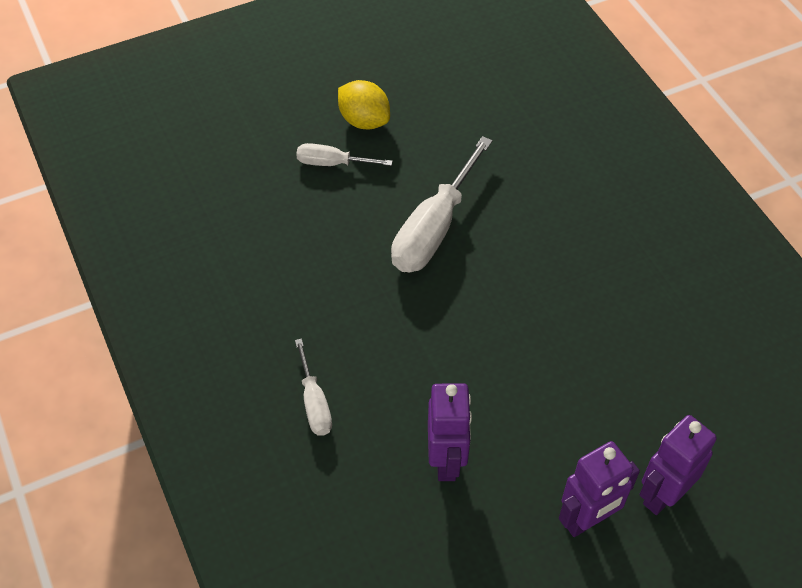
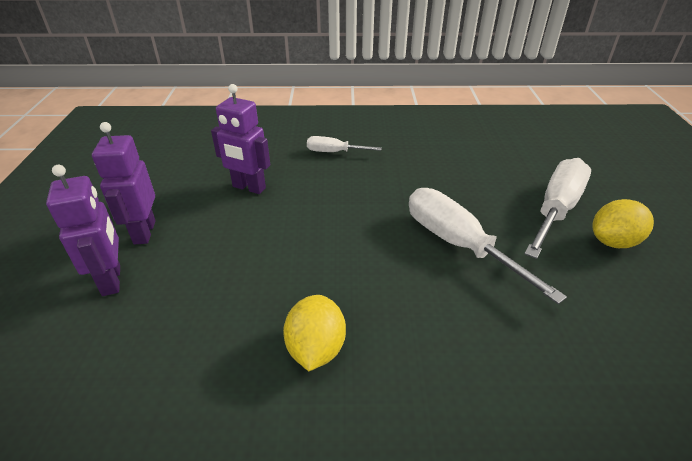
camera: 115 degrees right, 15 degrees down
white screwdriver [296,143,393,166] -> white screwdriver [524,158,591,259], size x1.86
none -> yellow lemon [283,295,346,371]

